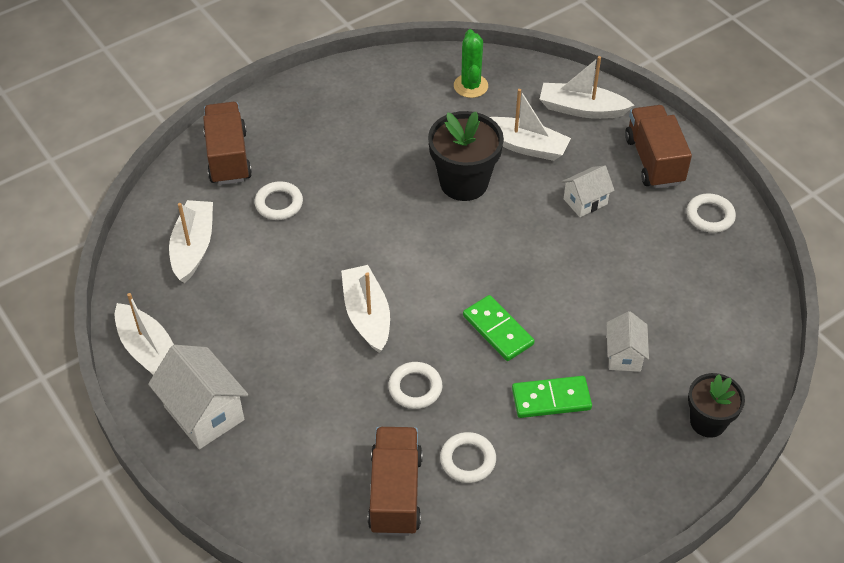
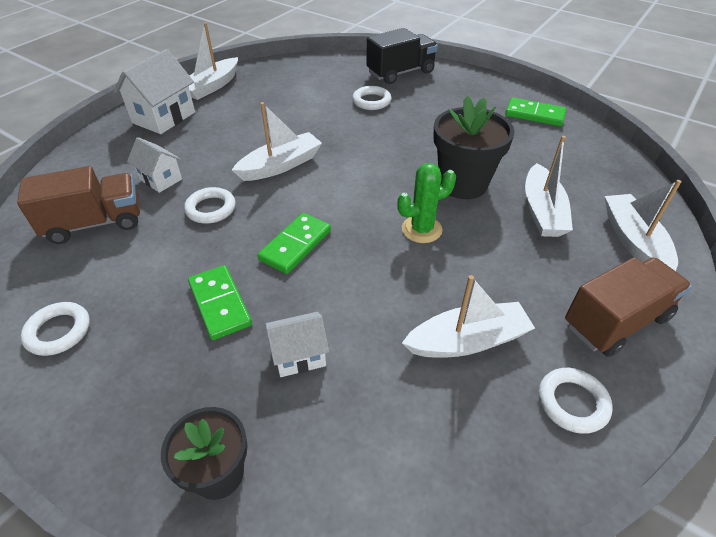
camera: 70 degrees right, 5 degrees down
white boat [169,200,213,283] -> white boat moved to [402,275,535,357]
brown truck [203,102,252,185] -> black truck [366,28,438,84]
white ring [440,432,496,483] -> white ring moved to [20,302,90,356]
green cactus [454,29,488,98] -> green cactus moved to [397,163,456,243]
white house [561,165,615,217] -> white house moved to [127,137,182,193]
none -> green domino [505,98,566,126]

